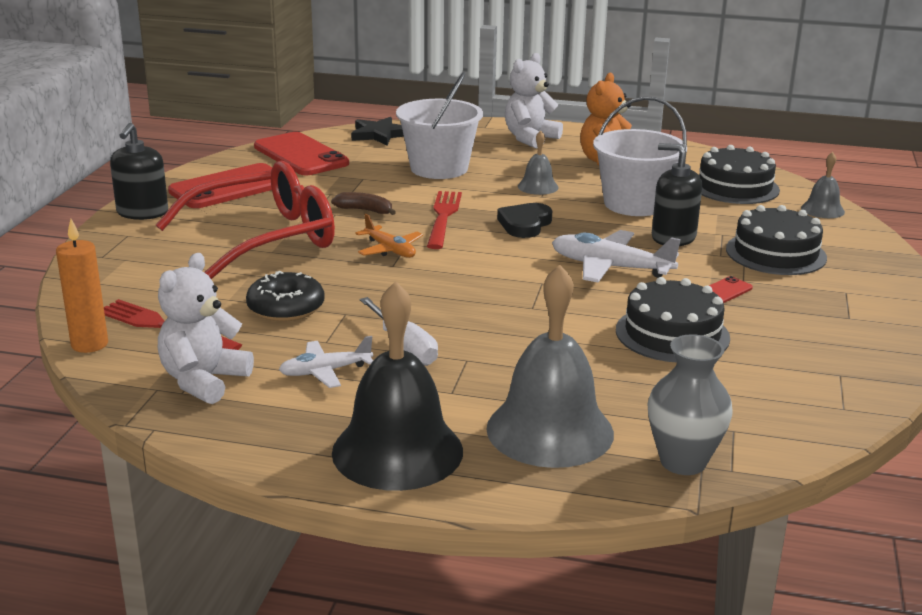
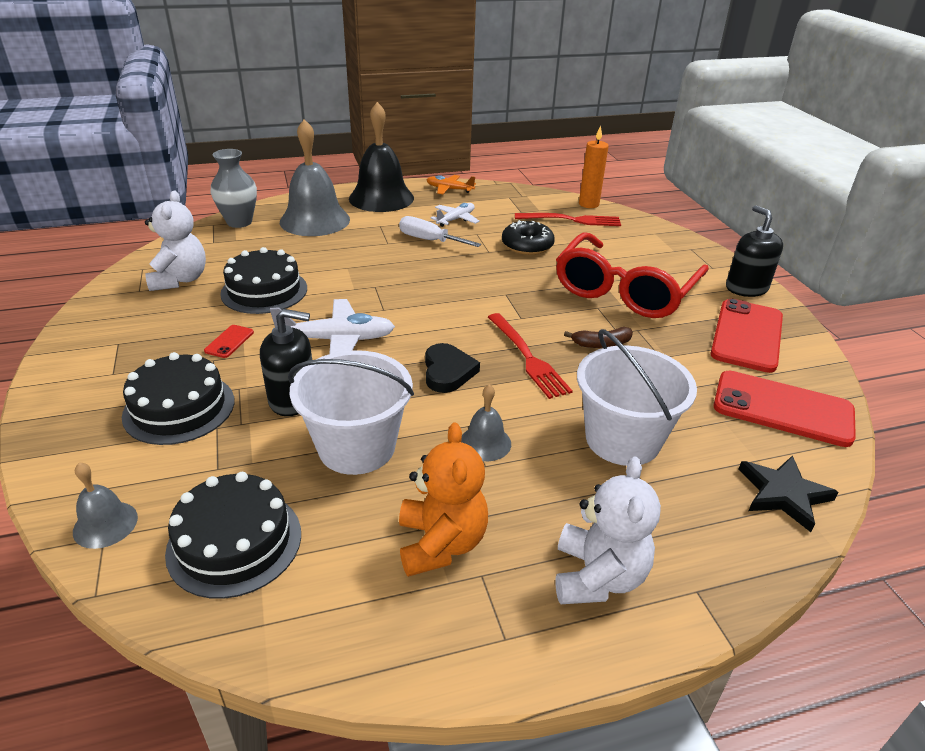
camera: 150 degrees right, 10 degrees up
white teddy bear [158,253,254,404] -> white teddy bear moved to [145,191,206,291]
orange plane [356,214,423,258] -> orange plane moved to [427,175,476,194]

